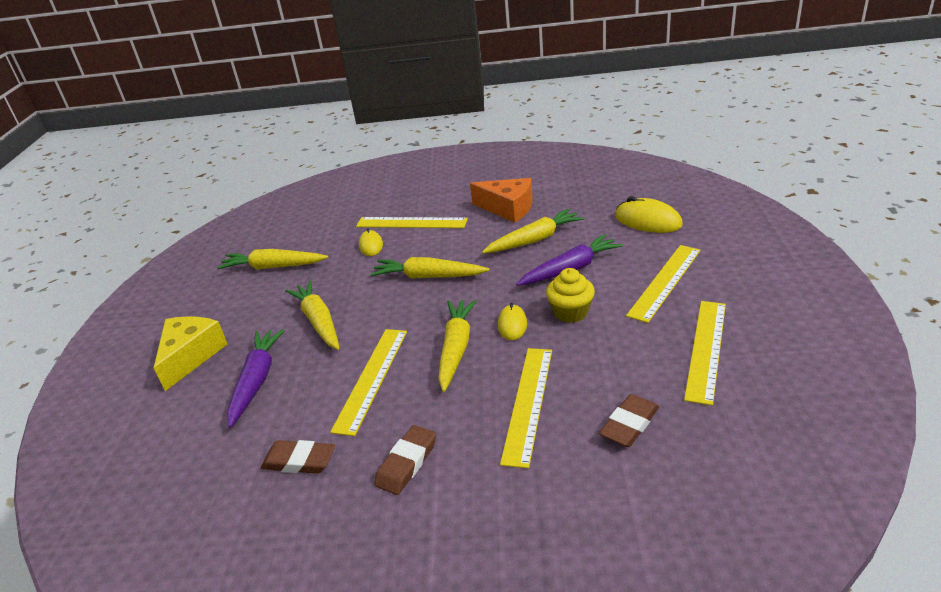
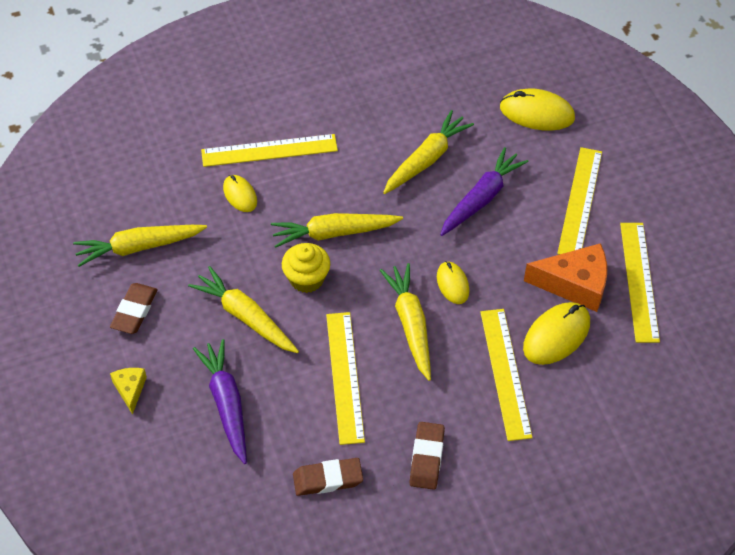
camera: 25 degrees left, 20 degrees up
yellow cheese [154,316,227,391] -> yellow cheese [110,368,147,415], size x0.53
orange cheese [470,178,533,223] -> orange cheese moved to [524,243,607,312]
yellow cupcake [546,268,595,323] -> yellow cupcake moved to [282,243,330,293]
brown eraser [599,394,659,447] -> brown eraser moved to [110,283,158,334]
none -> yellow mouse [523,302,590,365]

